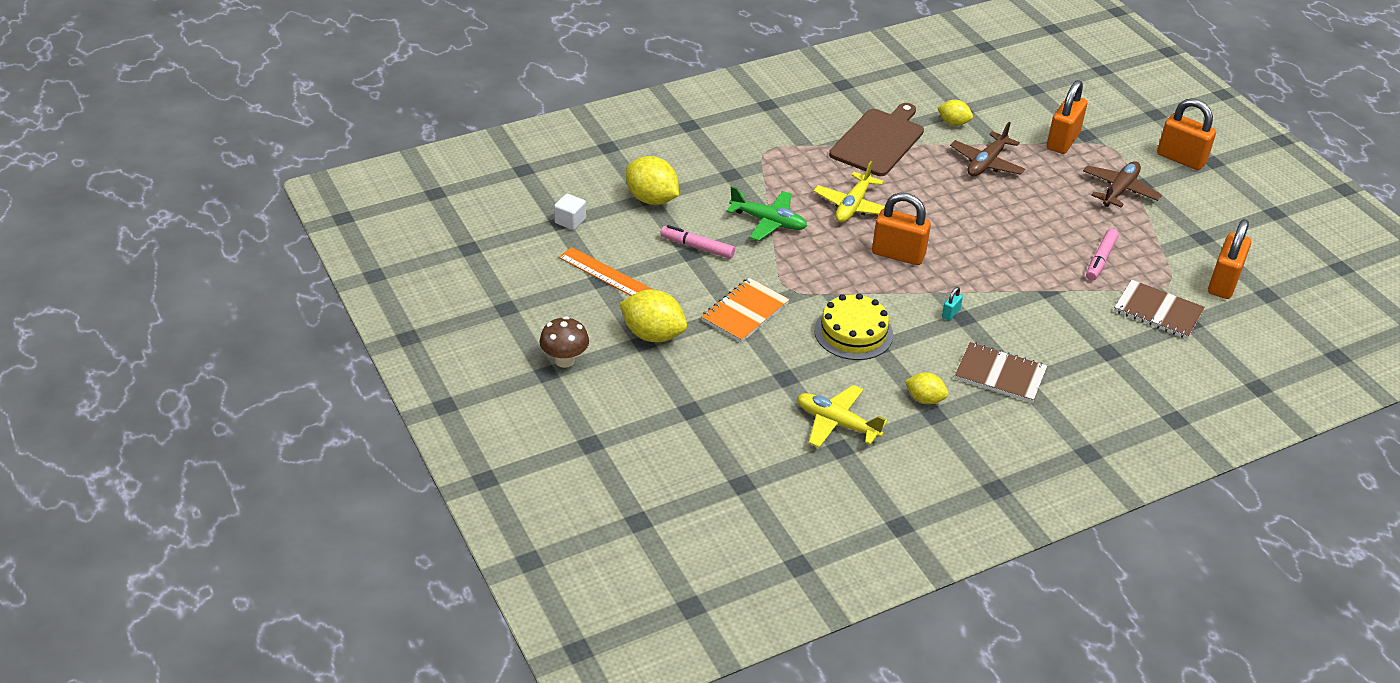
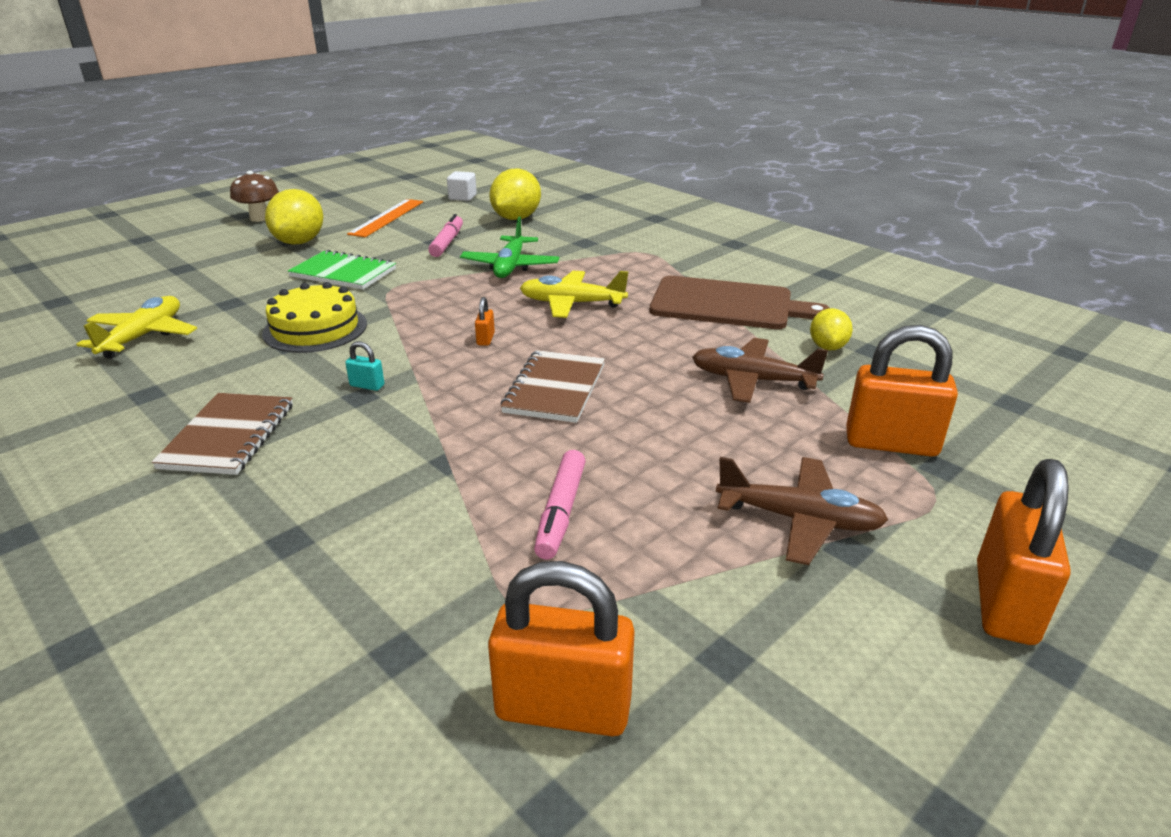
camera: 75 degrees right, 10 degrees down
orange notebook [701,278,789,343] -> green notebook [288,250,396,290]
orange padlock [872,193,931,265] -> orange padlock [475,297,495,346], size x0.42
yellow lemon [905,373,948,404] -> none
pink marker [1086,228,1119,281] -> pink marker turned 90 degrees counterclockwise [534,450,586,559]
brown notebook [1114,280,1205,339] -> brown notebook moved to [501,350,605,423]

